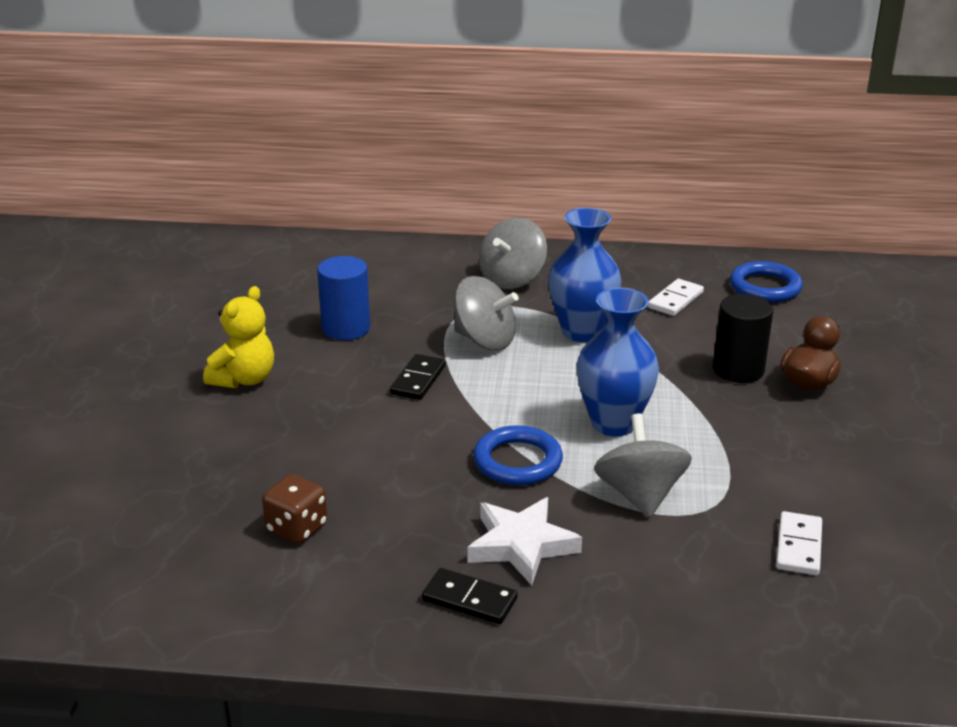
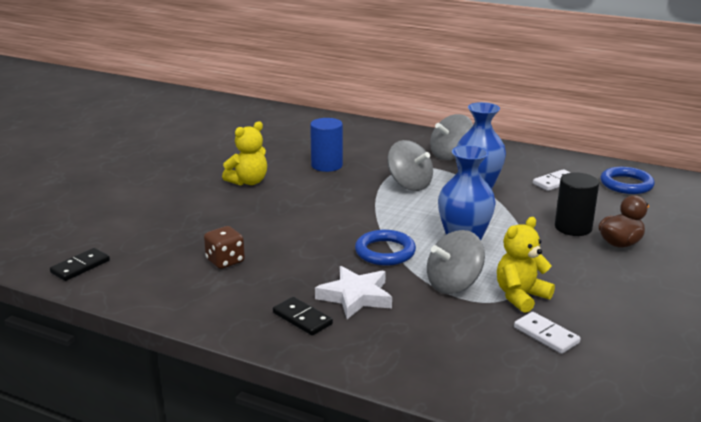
camera: 20 degrees right, 5 degrees down
black domino [390,354,446,400] -> black domino moved to [50,248,110,281]
grey spinning top [594,413,692,518] -> grey spinning top turned 135 degrees counterclockwise [427,230,485,294]
white domino [776,511,822,575] -> white domino turned 75 degrees counterclockwise [514,312,580,354]
none -> yellow teddy bear [497,217,555,313]

